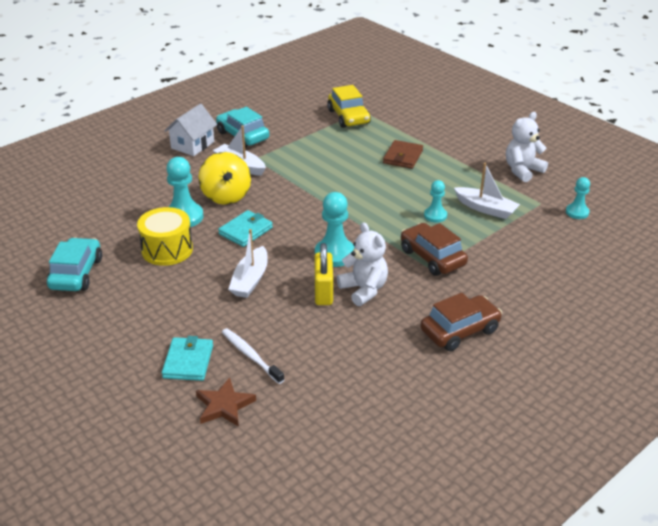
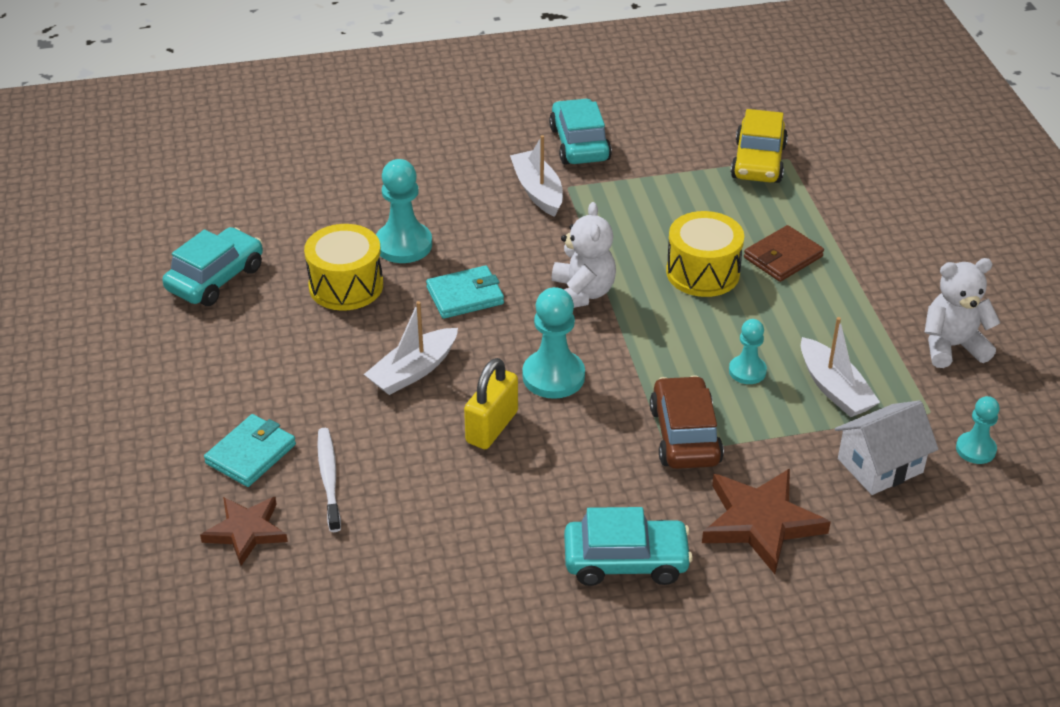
camera: 30 degrees right, 5 degrees up
white house [164,104,217,156] -> white house moved to [835,400,938,495]
yellow spinning top [198,152,251,205] -> none
white teddy bear [337,222,388,306] -> white teddy bear moved to [552,202,616,308]
brown car [420,293,502,351] -> turquoise car [564,507,693,586]
none -> yellow drum [666,211,744,297]
none -> brown star [702,468,831,574]

